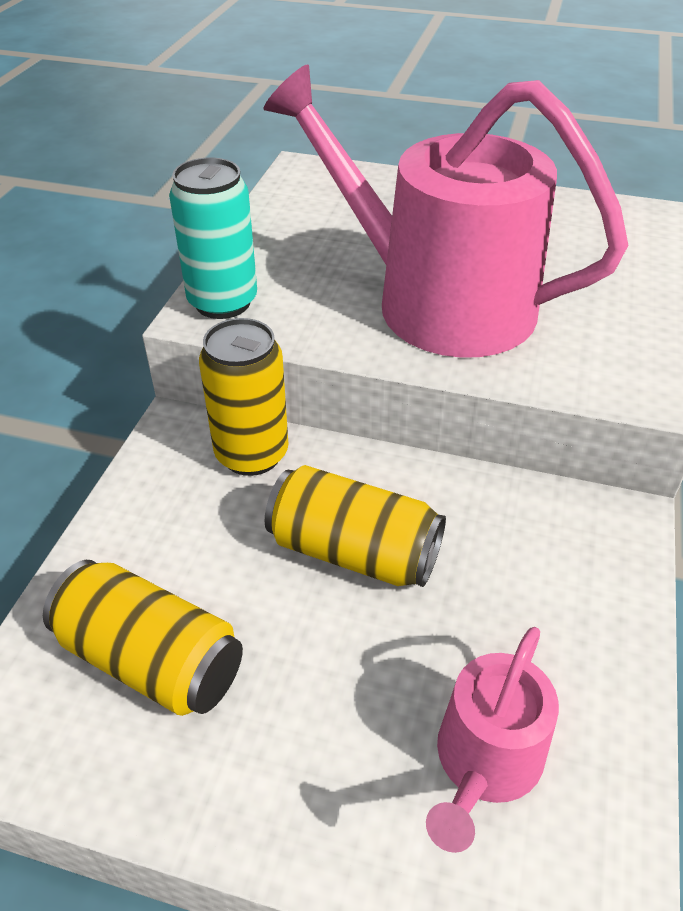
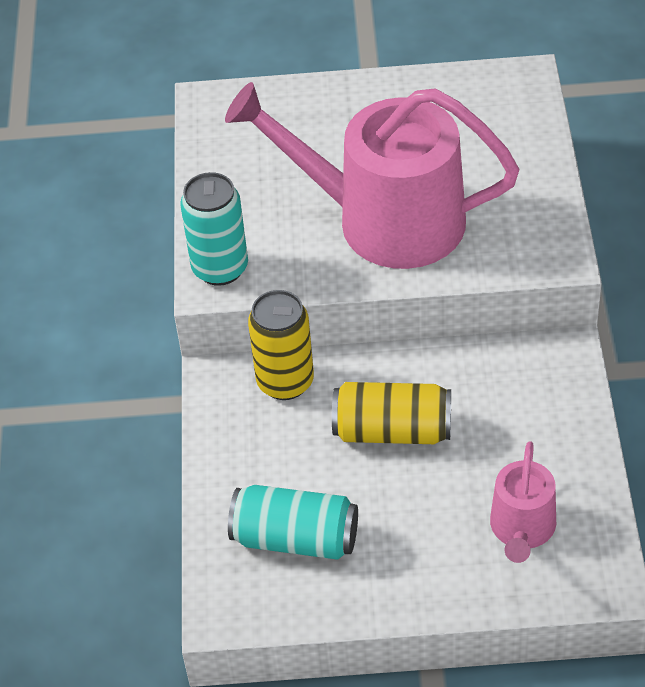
camera: 15 degrees left, 5 degrees up
yellow can [43,560,243,716] -> turquoise can [228,485,358,560]

